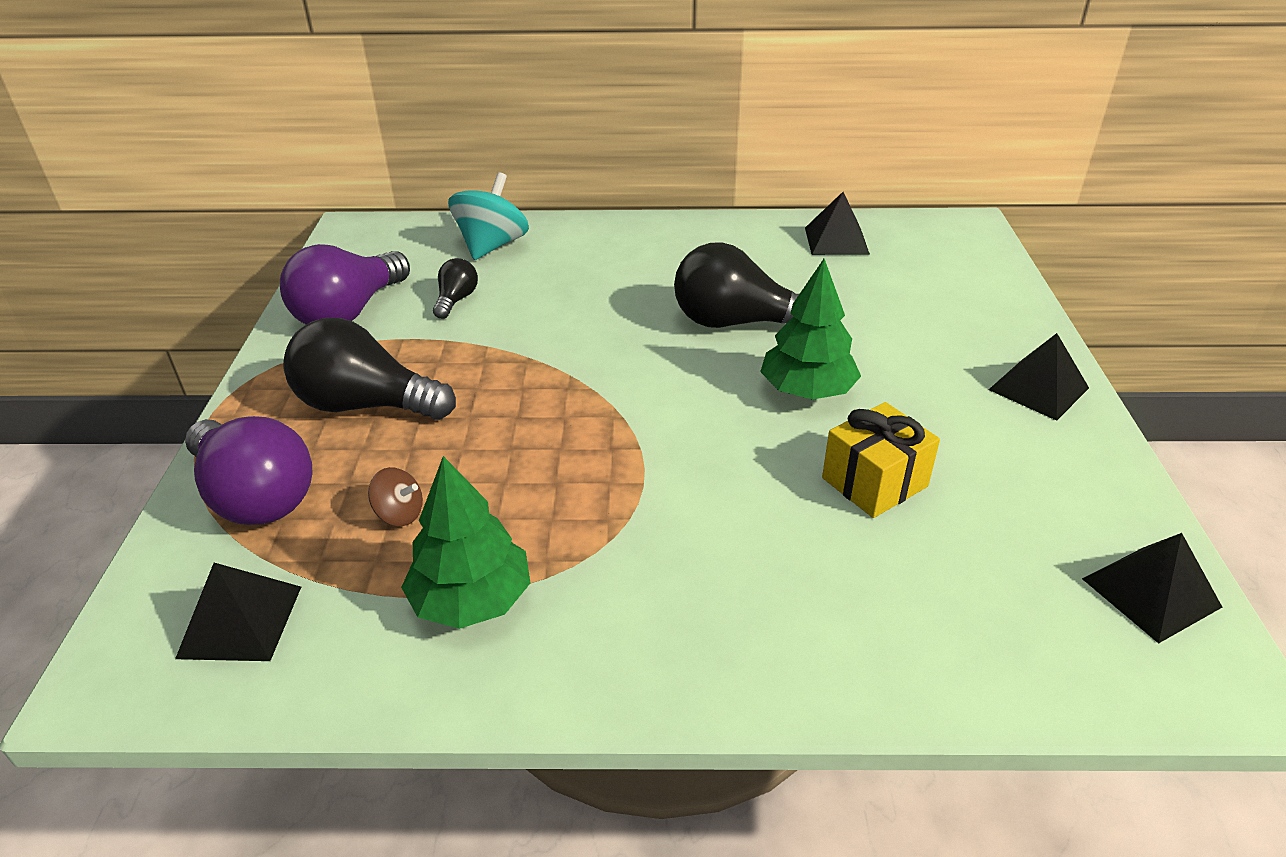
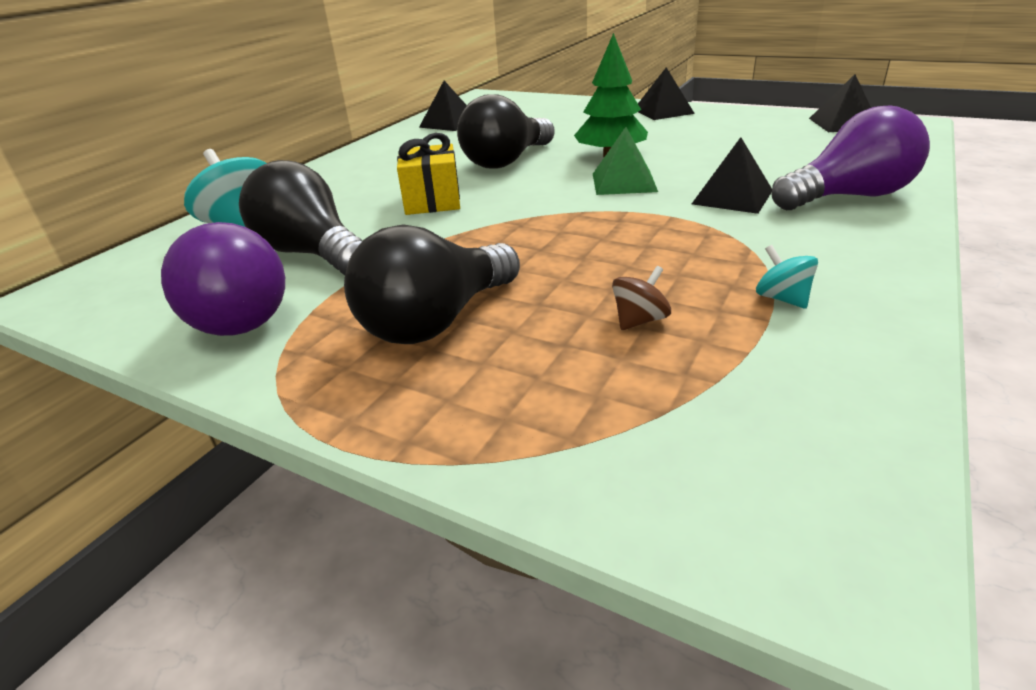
camera: 60 degrees left, 5 degrees down
black pyramid [175,563,301,661] -> black pyramid moved to [692,137,772,214]
purple light bulb [185,416,313,525] -> purple light bulb moved to [772,105,930,210]
green tree [401,456,530,629] -> turquoise spinning top [756,245,818,309]
black light bulb [433,258,478,319] -> black light bulb [239,160,362,275], size x2.02
yellow gift [822,402,940,518] -> yellow gift moved to [397,133,460,215]
none -> green pyramid [593,127,658,195]

